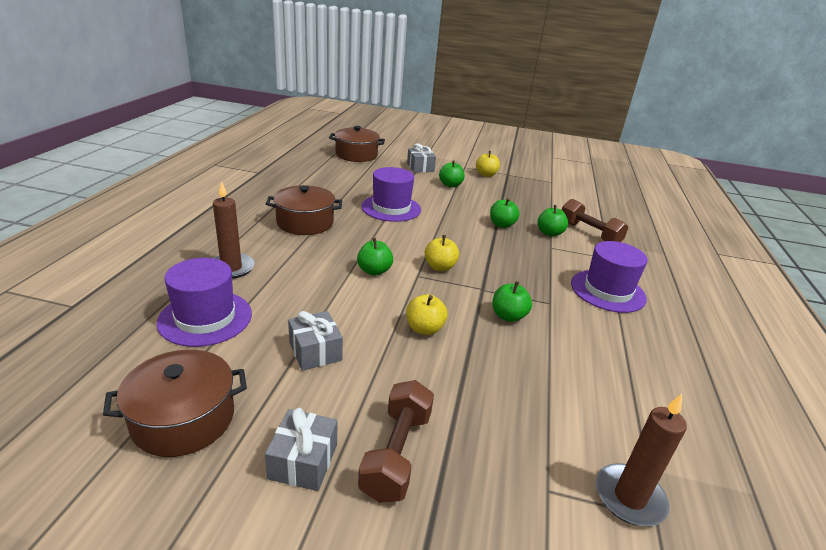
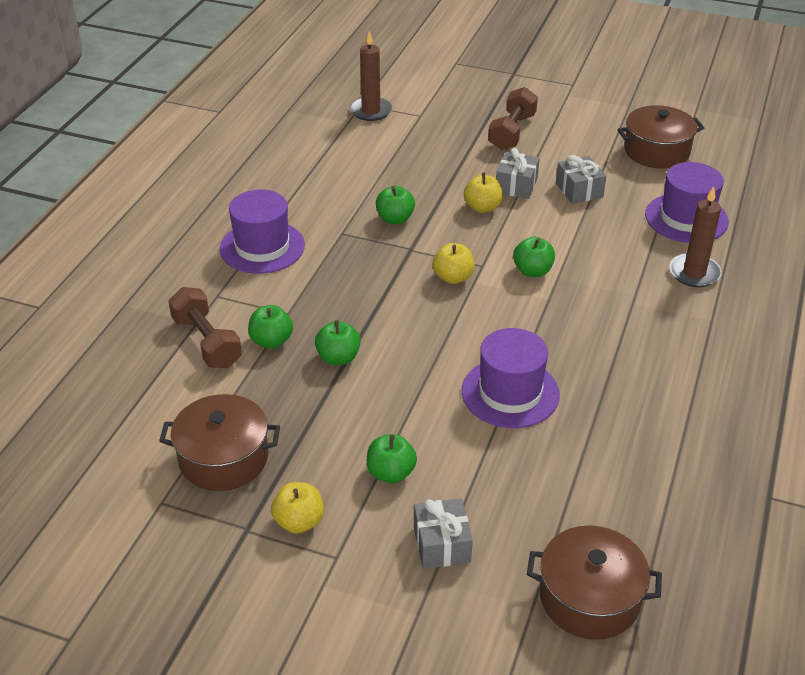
camera: 170 degrees left, 10 degrees up
grey gift [265,408,338,491] -> grey gift moved to [496,148,540,199]
brown pot [266,185,342,235] -> brown pot moved to [159,394,280,491]

